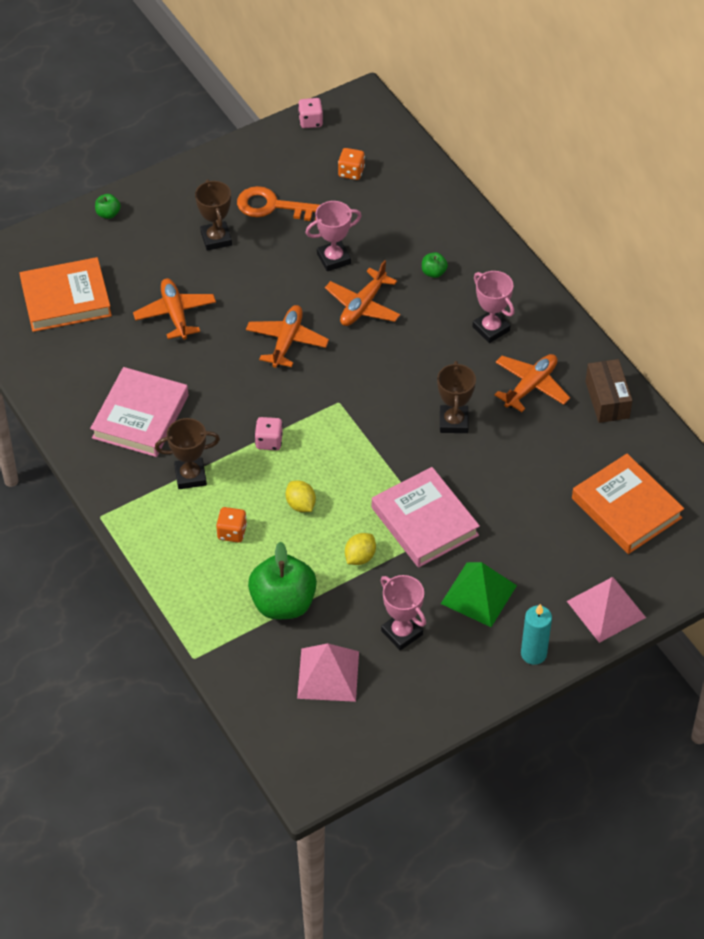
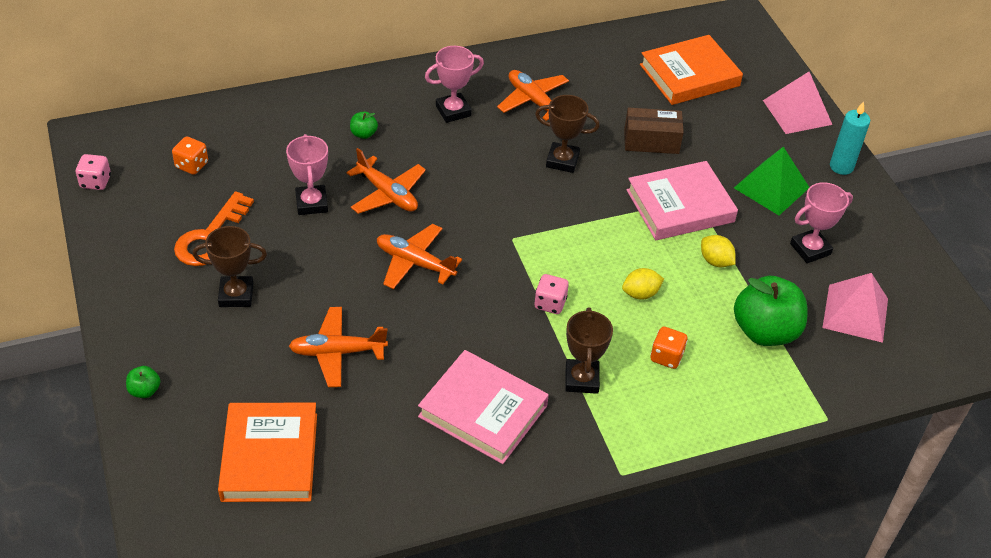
camera: 80 degrees left, 5 degrees down
brown box [585,359,633,423] -> brown box moved to [624,108,684,154]

